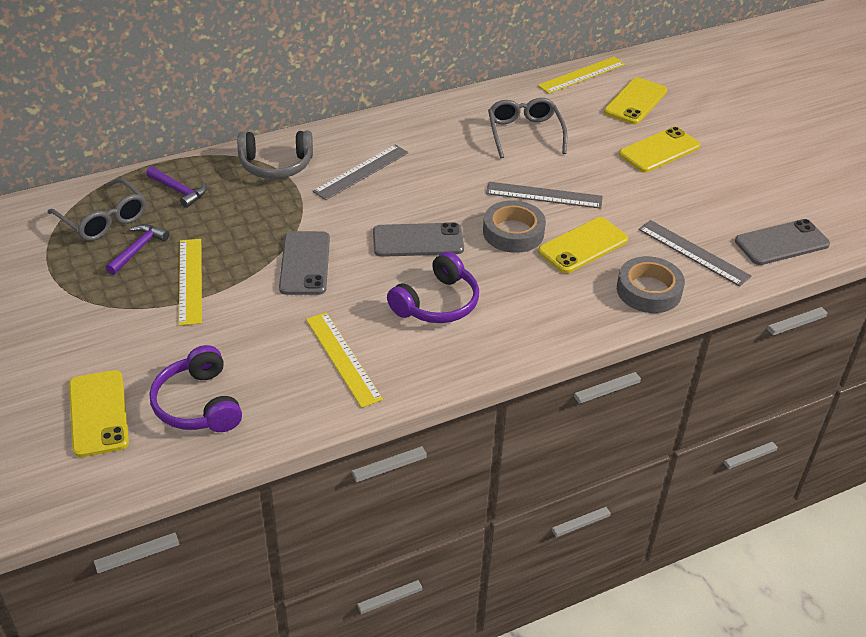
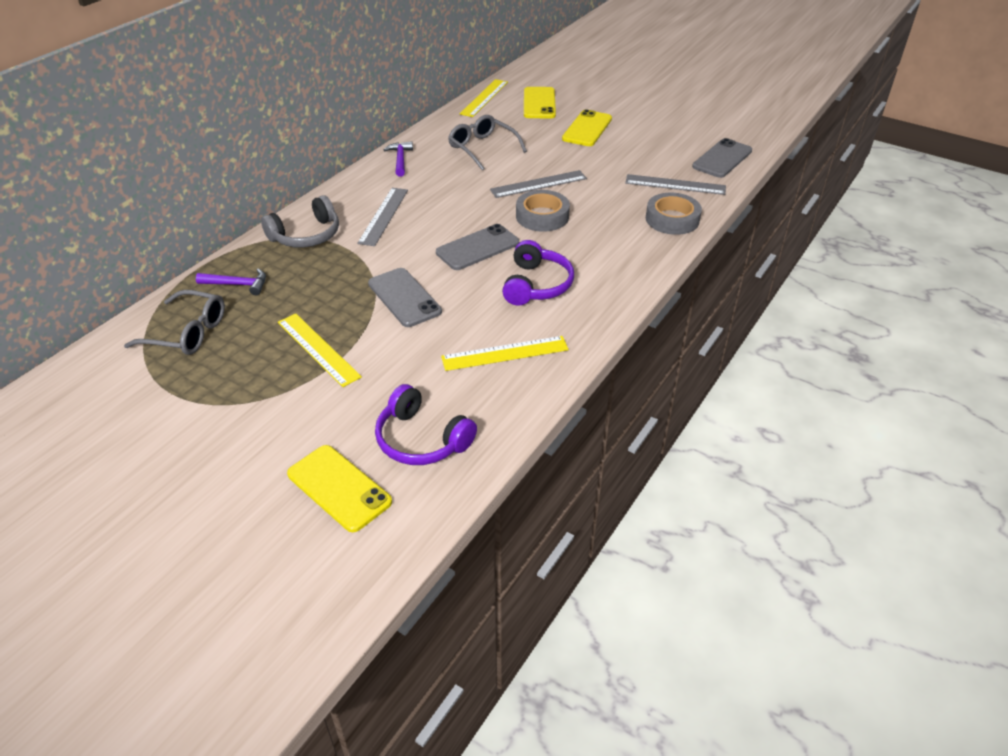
camera: 30 degrees left, 0 degrees up
purple hammer [106,224,169,275] -> purple hammer moved to [384,141,413,177]
yellow ruler [306,312,383,408] -> yellow ruler turned 45 degrees counterclockwise [441,336,569,371]
yellow phone [538,217,628,273] -> none

